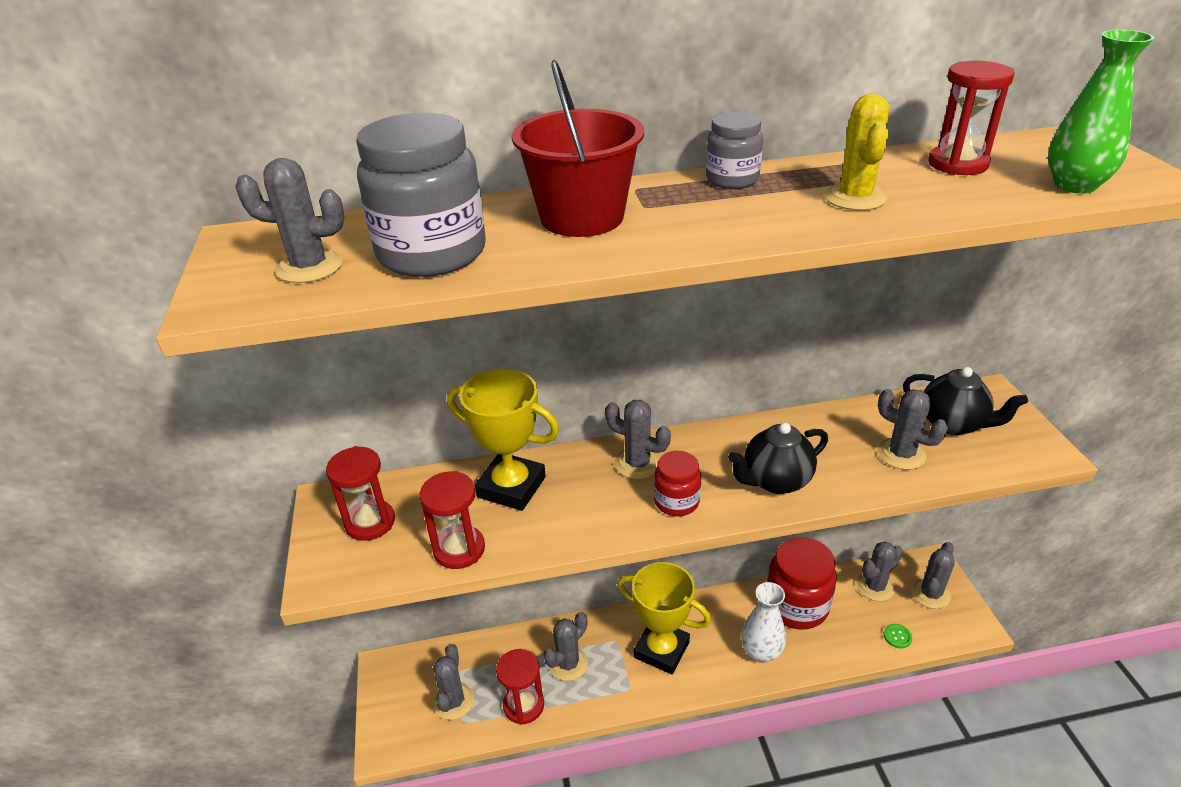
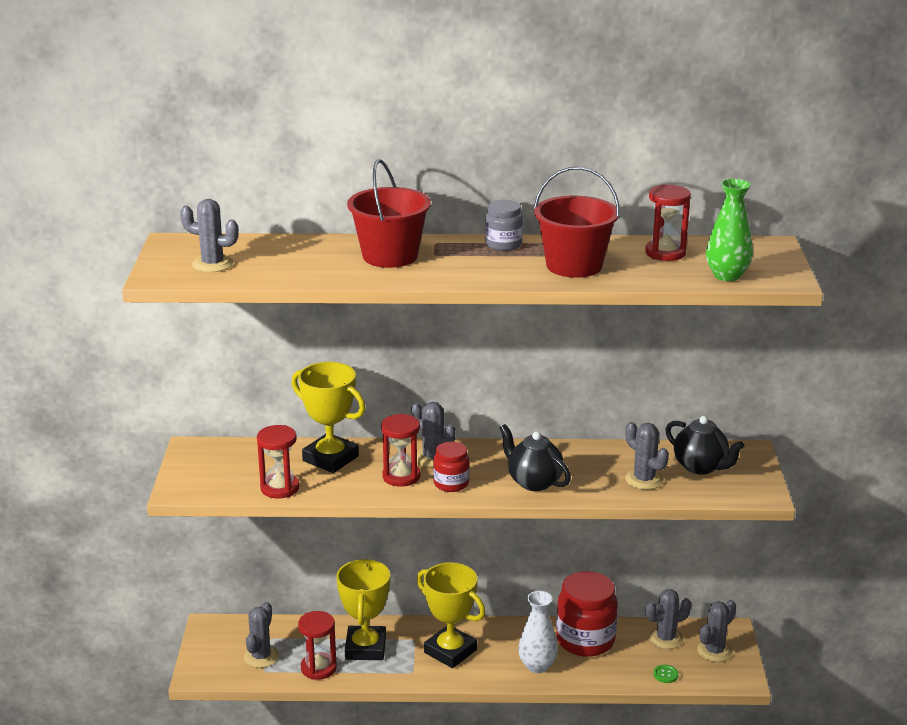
camera: 10 degrees right, 10 degrees down
red hourglass [326,446,395,541] -> red hourglass moved to [381,413,421,487]
grey jar [356,113,486,277] -> none
grey cactus [544,612,588,681] -> yellow trophy [336,559,390,660]
black teapot [728,423,828,494] -> black teapot turned 60 degrees clockwise [500,424,571,491]
yellow cactus [825,94,889,211] -> red bucket [534,166,620,278]

